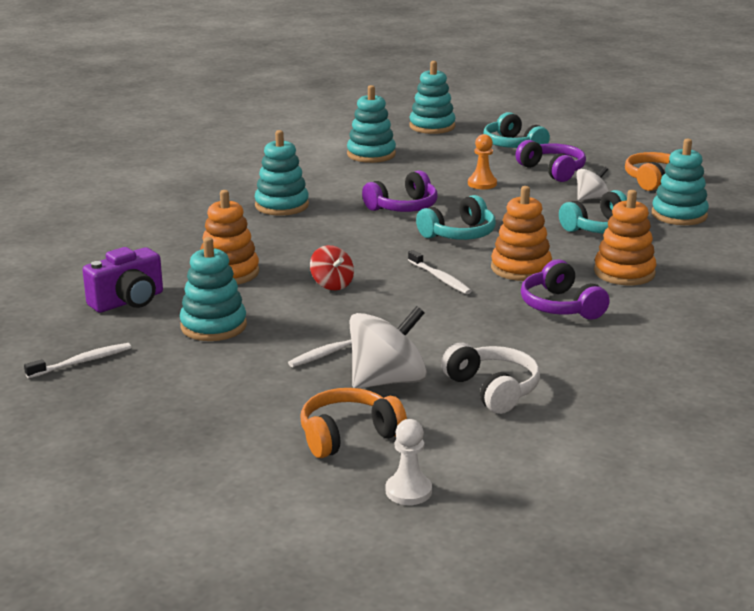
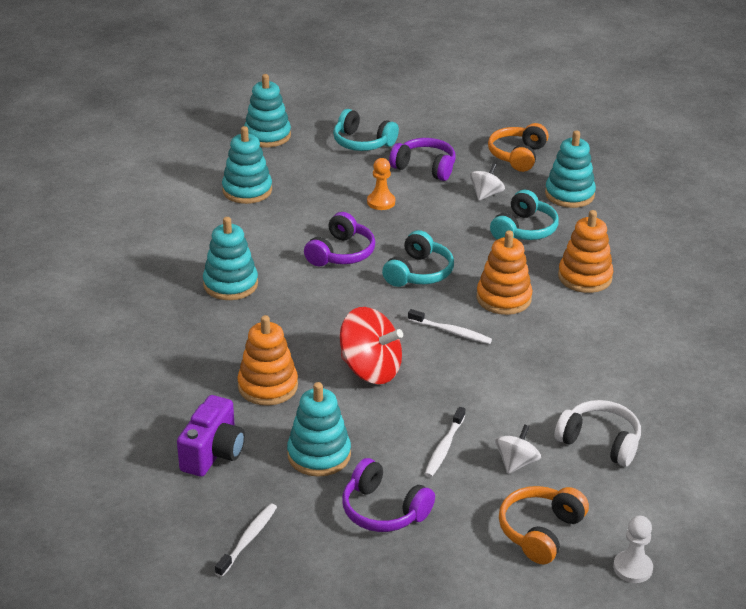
camera: 30 degrees left, 10 degrees up
red spinning top [310,245,354,290] -> red spinning top [340,307,403,384], size x1.76
white spinning top [349,306,427,389] -> white spinning top [495,424,541,474], size x0.57
purple headphones [521,259,609,320] -> purple headphones moved to [342,458,435,532]

